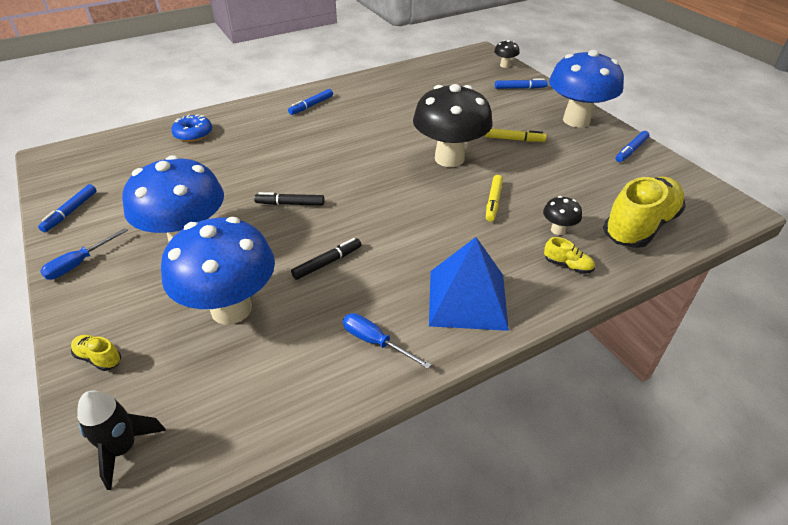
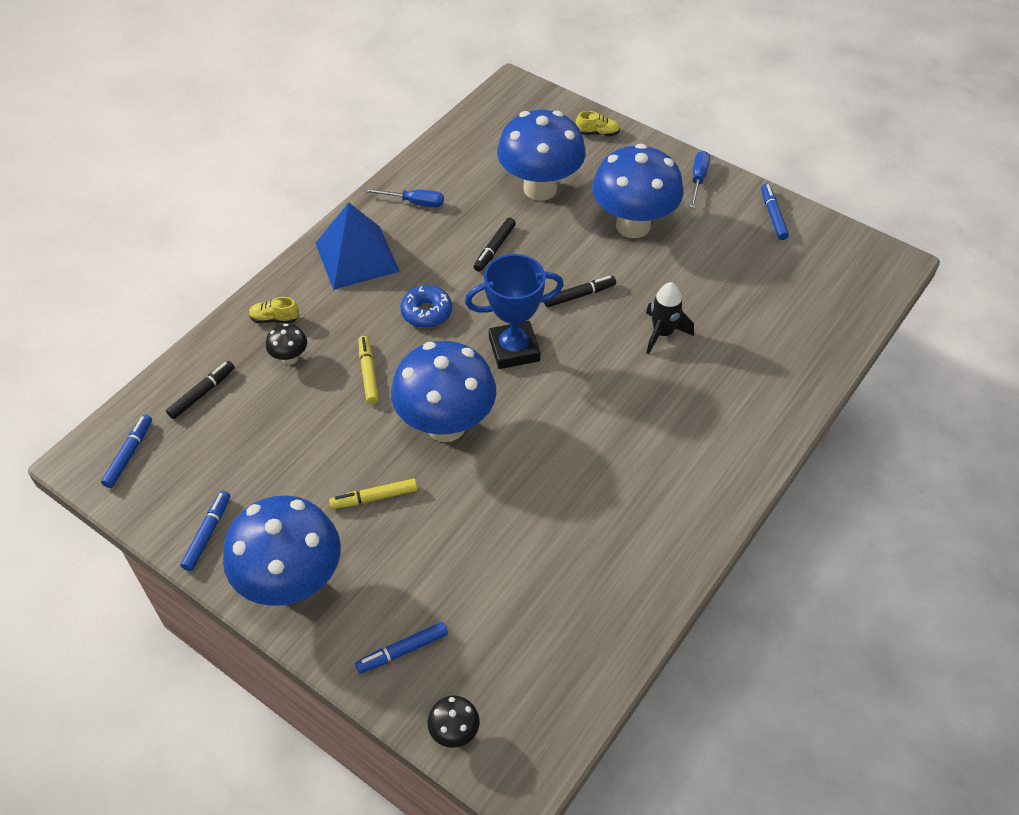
camera: 155 degrees right, 10 degrees up
black rocket [77,391,166,490] -> black rocket moved to [646,282,694,354]
blue donut [171,115,212,142] -> blue donut moved to [400,285,452,328]
blue marker [288,89,333,115] -> blue marker moved to [101,415,152,488]
black mushroom [413,84,493,167] -> blue mushroom [391,341,496,442]
yellow shoe [603,177,686,248] -> black marker [166,361,235,419]
none -> blue trophy [465,254,564,369]

